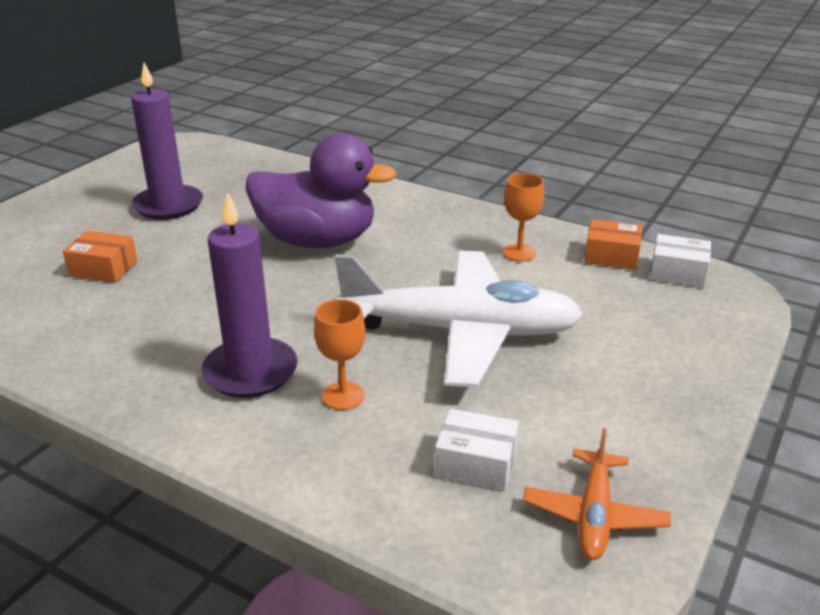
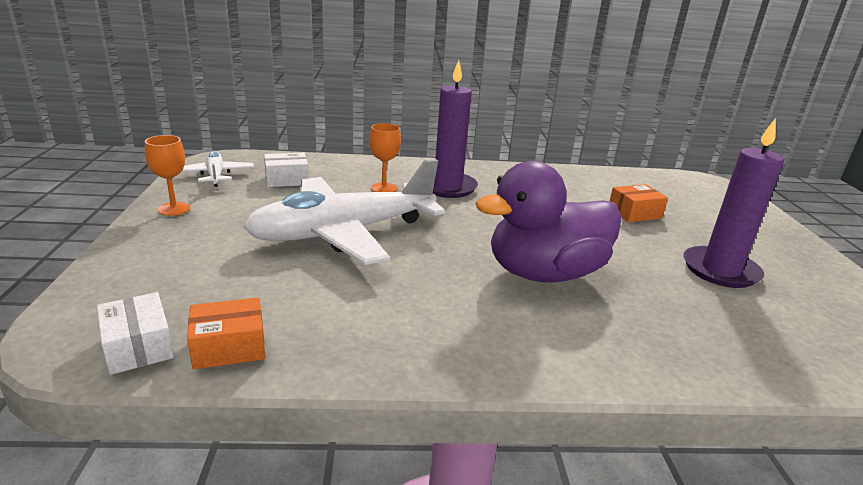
camera: 145 degrees right, 5 degrees down
orange goblet [503,173,544,261] -> orange goblet moved to [145,135,190,216]
orange plane [523,428,671,560] -> white plane [181,151,254,187]
white box [650,234,711,288] -> white box turned 75 degrees clockwise [97,292,174,375]

